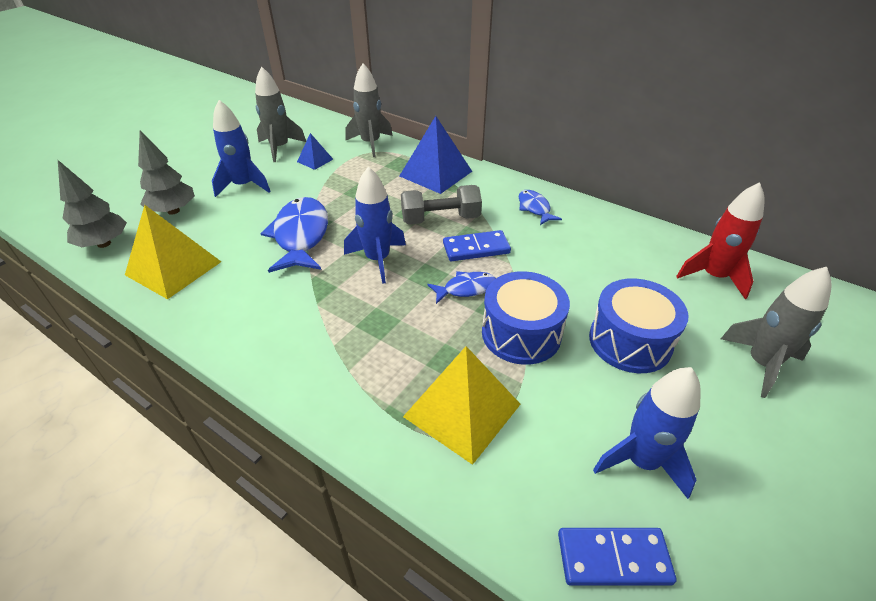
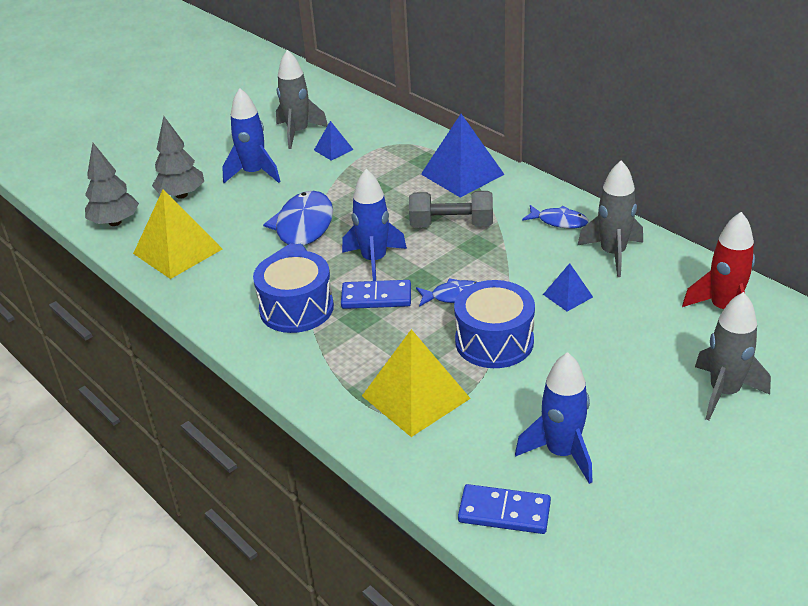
camera: 15 degrees right, 5 degrees down
grey rocket [346,63,393,157] -> grey rocket moved to [577,160,643,277]
blue domino [443,230,511,261] -> blue domino moved to [341,280,411,309]
blue fish [519,190,562,225] -> blue fish turned 120 degrees clockwise [522,205,588,228]
blue drum [589,278,688,373] -> blue drum moved to [253,250,334,333]
none -> blue pyramid [543,263,593,312]

